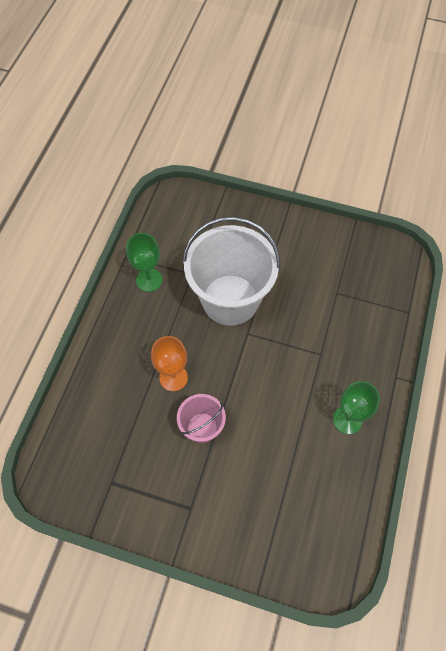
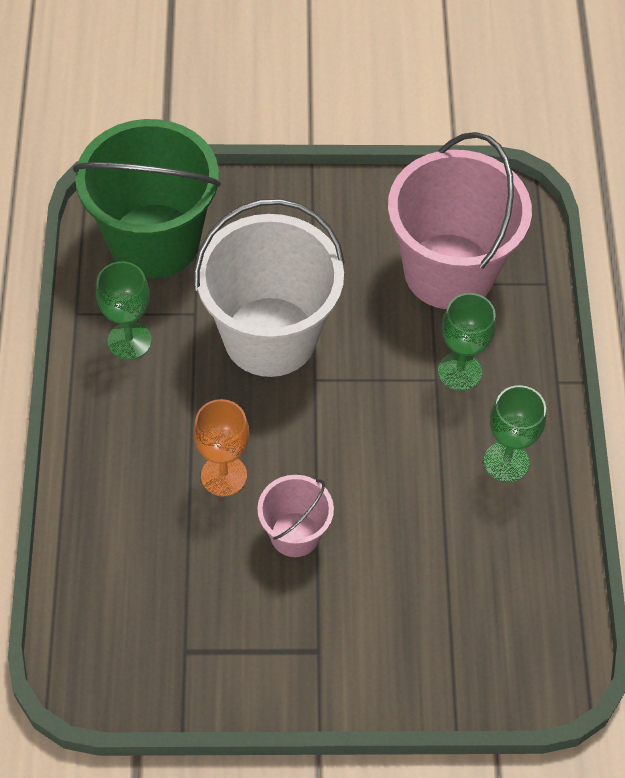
camera: 20 degrees left, 5 degrees down
none -> green bucket [73,119,221,278]
none -> pink bucket [388,132,532,309]
none -> green goblet [438,293,496,391]

